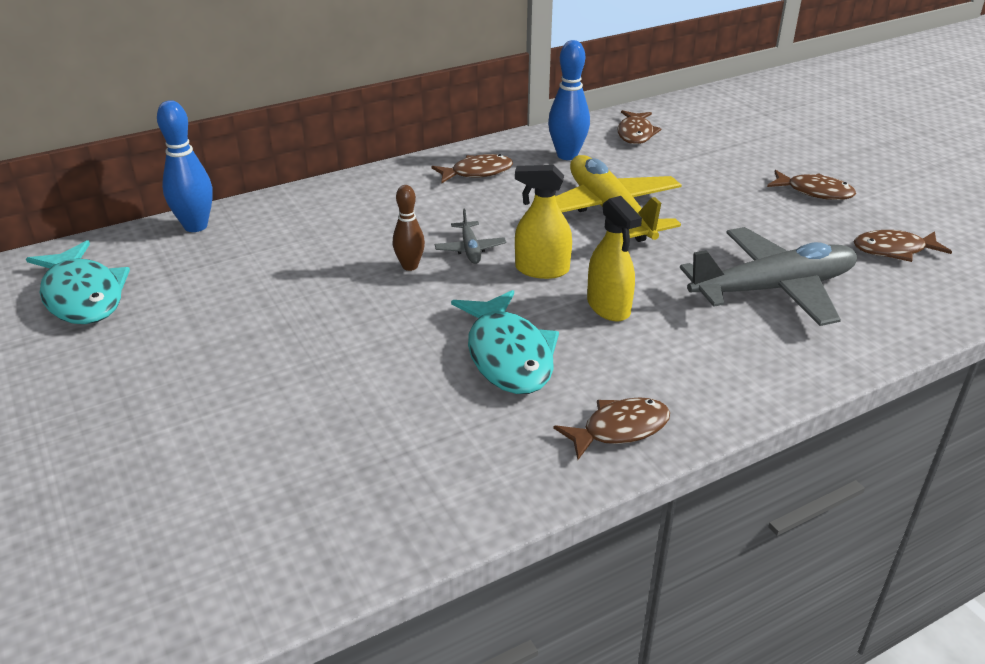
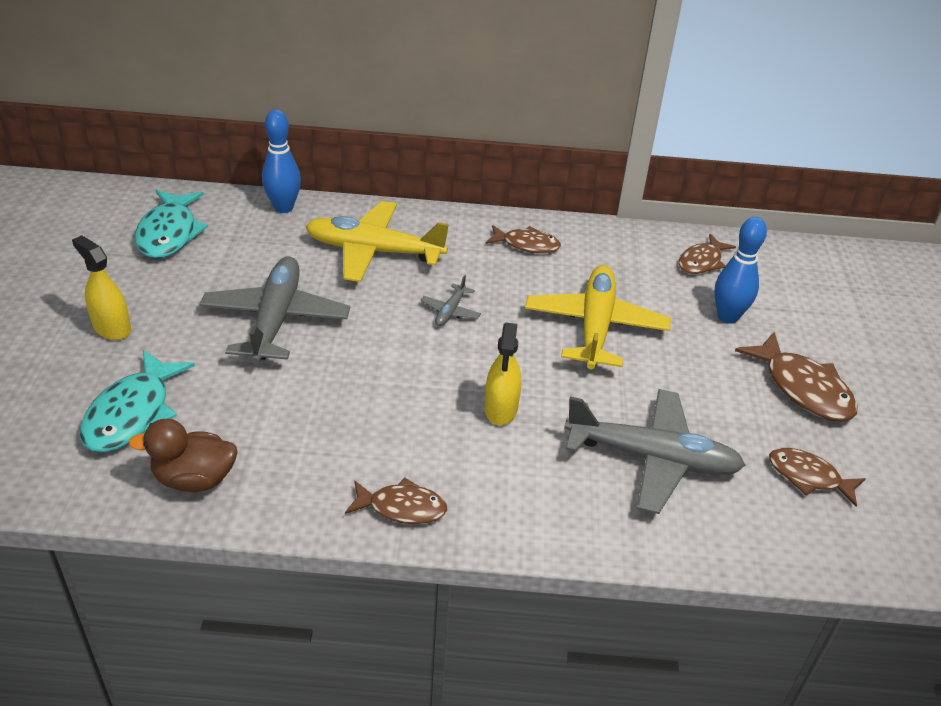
camera: 30 degrees right, 5 degrees up
brown bowling pin [393,185,425,271] -> none
turquoise fish [451,290,559,394] -> turquoise fish moved to [80,350,195,452]
yellow spray bottle [515,165,572,279] -> yellow spray bottle moved to [72,235,131,340]
blue bowling pin [548,40,590,160] -> blue bowling pin moved to [714,217,767,324]
brown fish [767,170,856,200] -> brown fish [735,332,857,422], size x1.55
none -> brown duck [128,419,237,492]
none -> grey plane [200,256,350,364]
none -> yellow plane [305,201,449,282]

